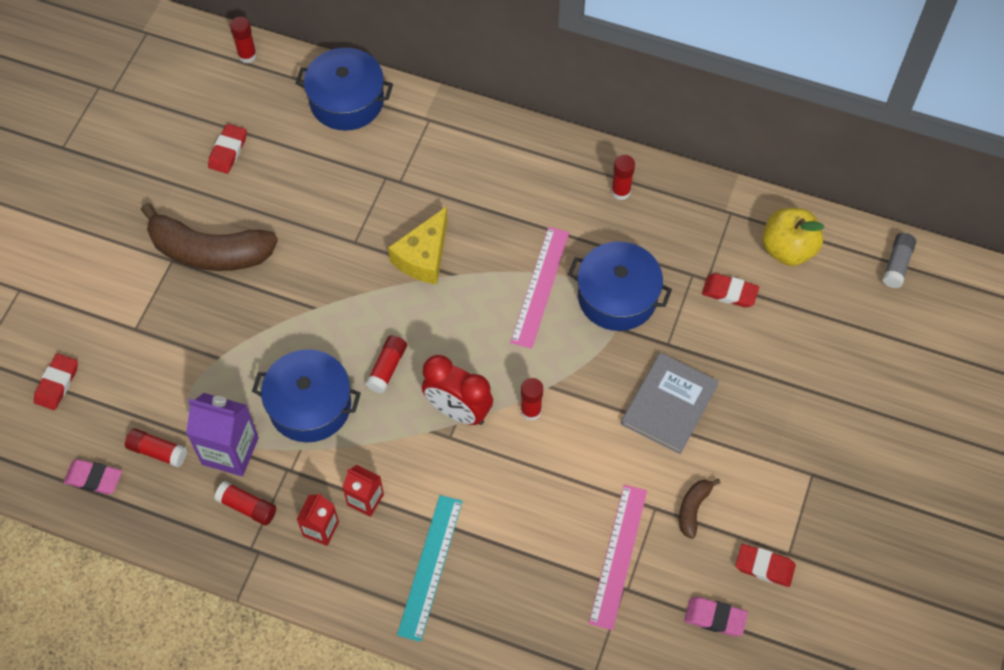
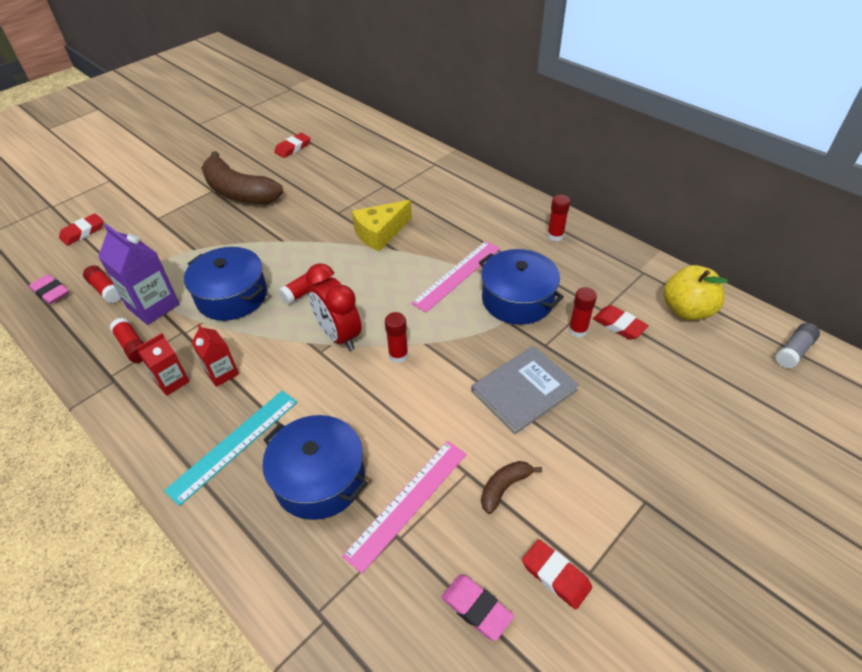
camera: 25 degrees right, 15 degrees down
red glue stick [230,17,257,63] -> red glue stick moved to [569,287,597,338]
blue pot [296,48,393,131] -> blue pot moved to [262,415,368,520]

